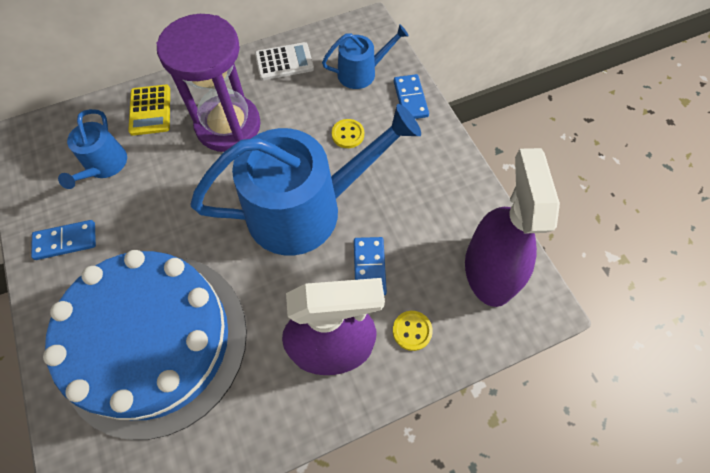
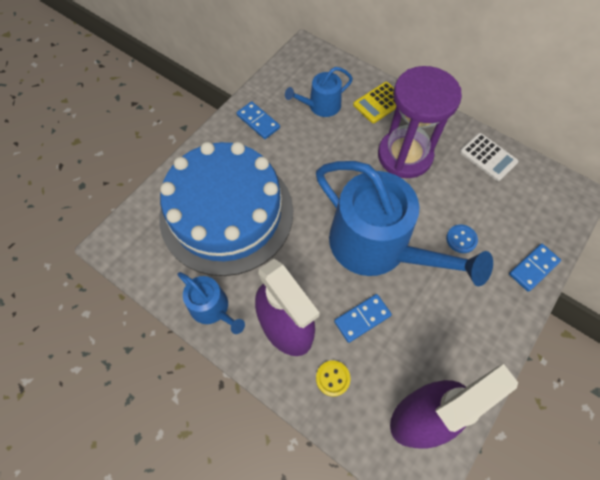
camera: 60 degrees right, 0 degrees up
blue watering can [322,24,409,89] -> blue watering can moved to [177,272,245,334]
yellow button [332,119,364,148] -> blue button [446,225,478,253]

